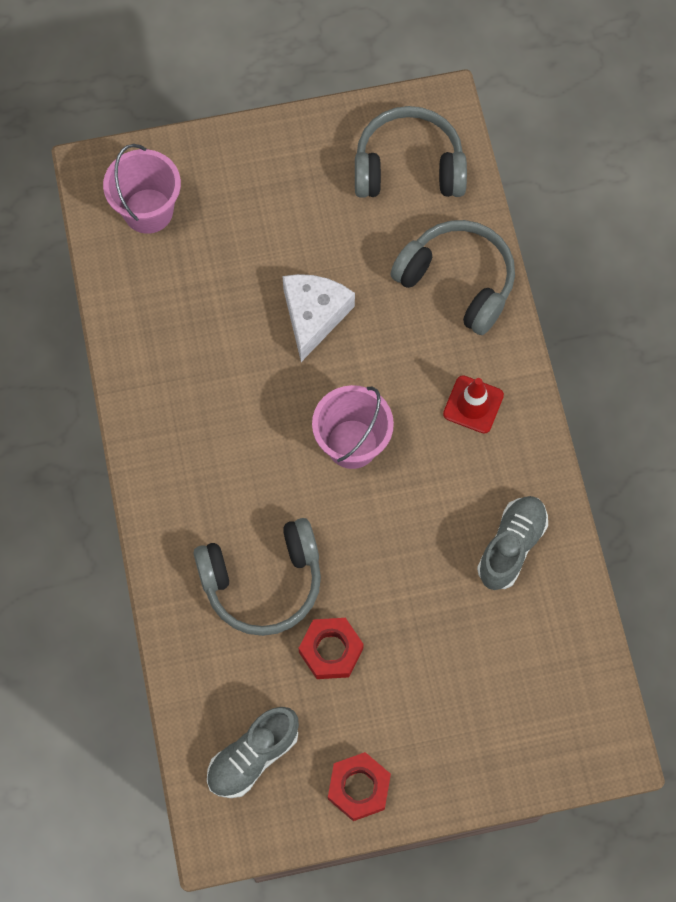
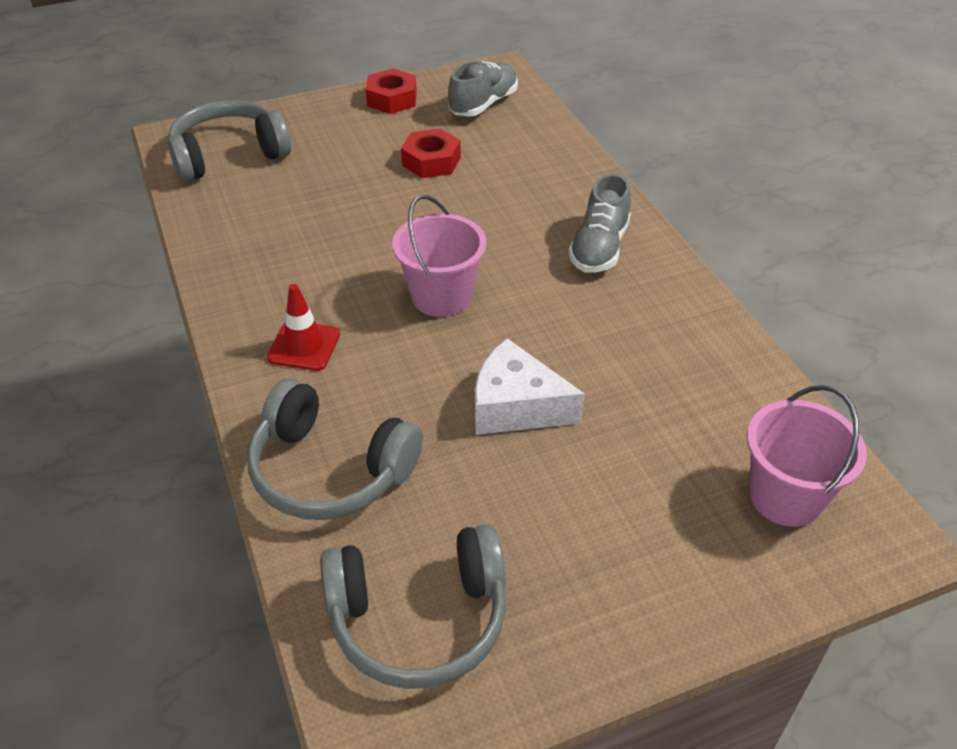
camera: 170 degrees right, 25 degrees down
grey headphones [193,518,321,636] -> grey headphones moved to [168,100,291,182]
white cheese [282,274,355,362] -> white cheese turned 105 degrees clockwise [475,338,585,435]
grey shoe [477,496,548,590] -> grey shoe moved to [568,173,631,273]

